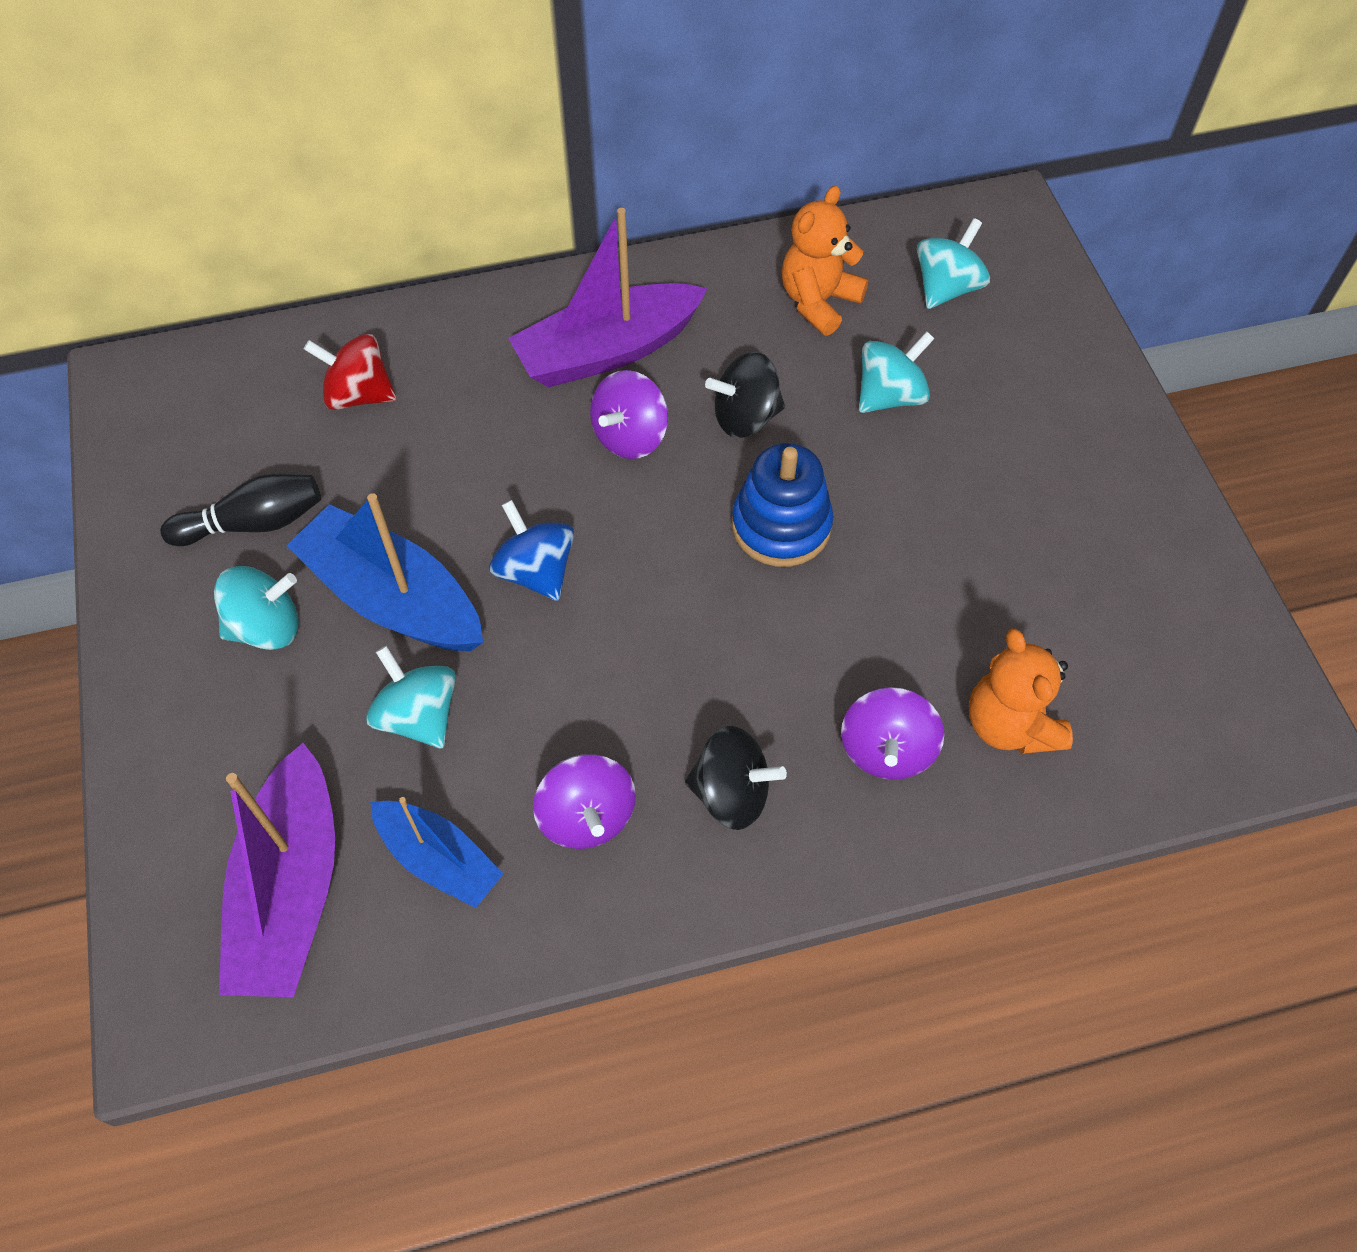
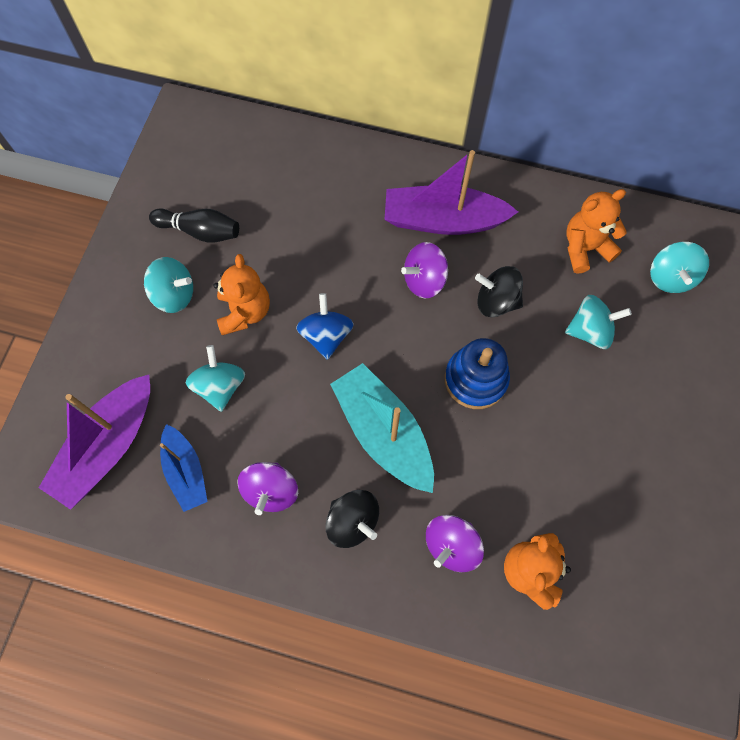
camera: 30 degrees right, 10 degrees up
blue boat [286,493,483,651] -> orange teddy bear [213,254,270,335]
red spinning top [304,334,396,410] -> none
turquoise spinning top [917,218,990,309] -> turquoise spinning top turned 120 degrees clockwise [650,242,709,293]
none -> turquoise boat [330,363,434,493]

